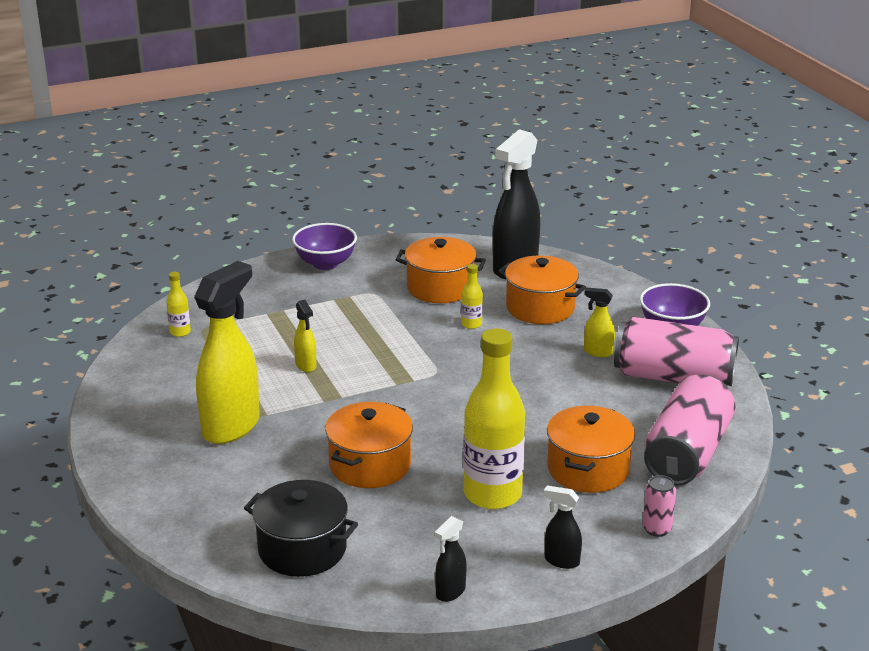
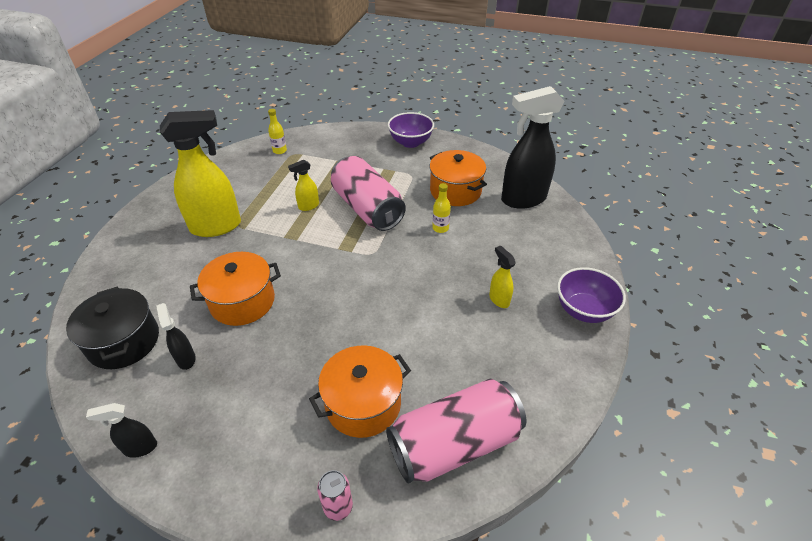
camera: 40 degrees right, 15 degrees up
yellow spray bottle [294,300,316,372] -> yellow spray bottle turned 45 degrees clockwise [288,160,319,211]
yellow bottle [463,328,525,509] -> none
orange pot [498,255,586,324] -> none
black spray bottle [544,486,582,569] -> black spray bottle moved to [156,303,196,370]
pink can [614,317,739,386] -> pink can moved to [331,156,406,231]

